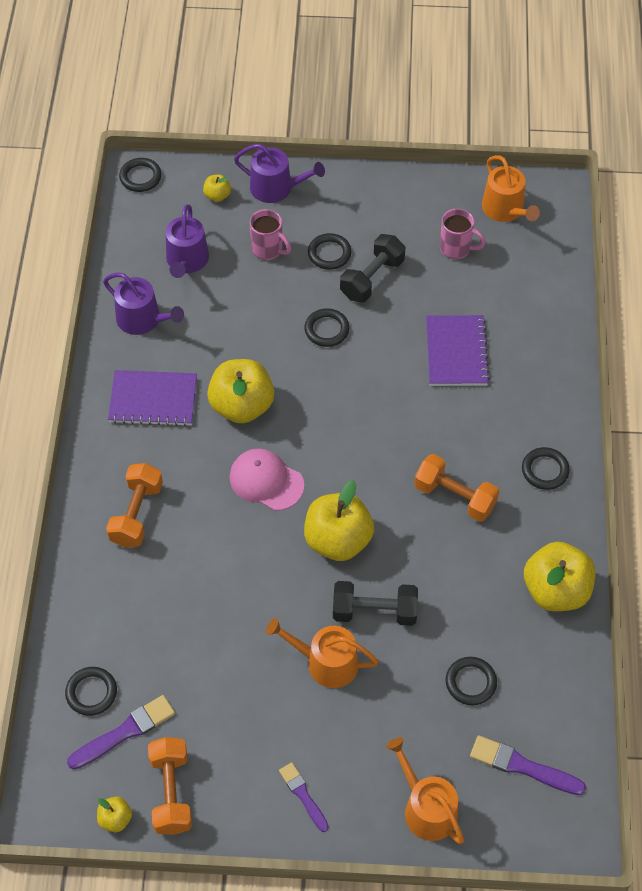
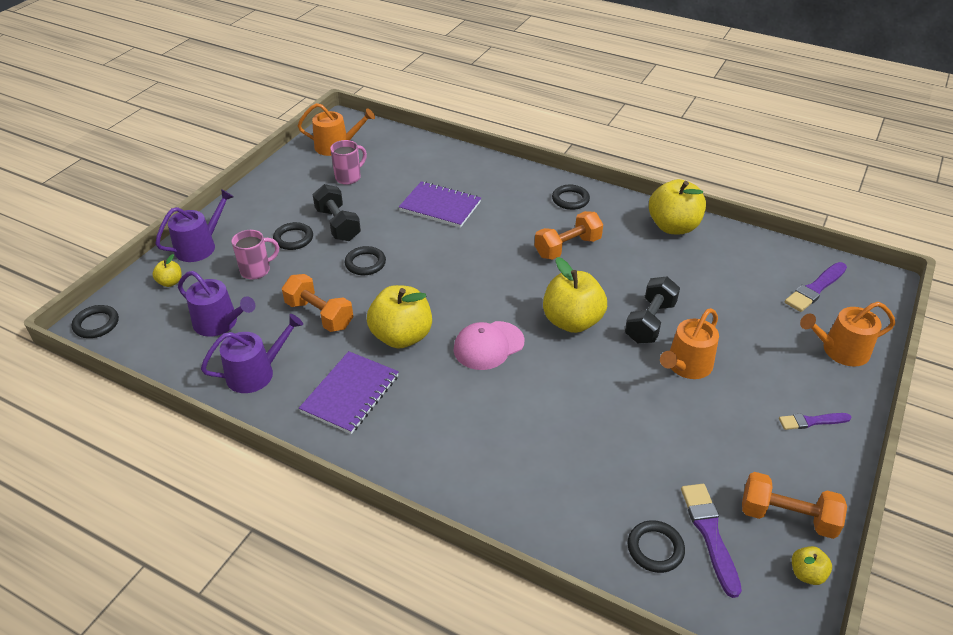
camera: 65 degrees left, 15 degrees down
orange dumbbell [106,463,163,547] -> orange dumbbell moved to [282,274,353,332]
black ring [446,657,497,705] -> none

